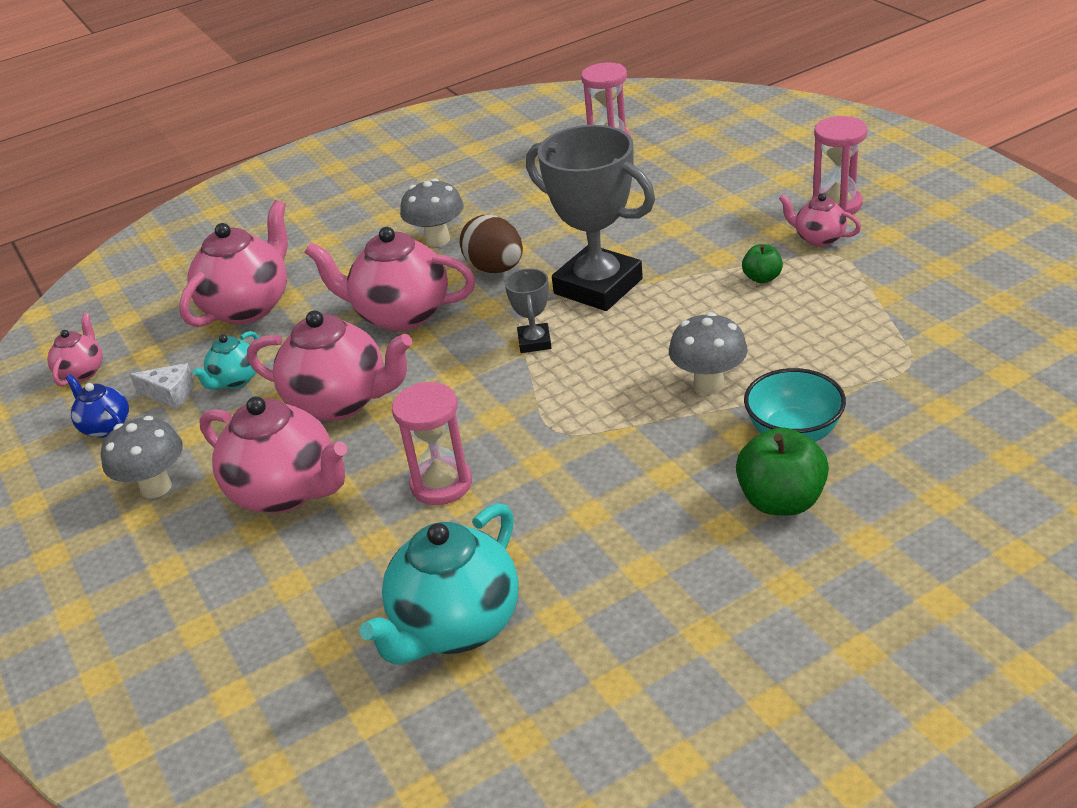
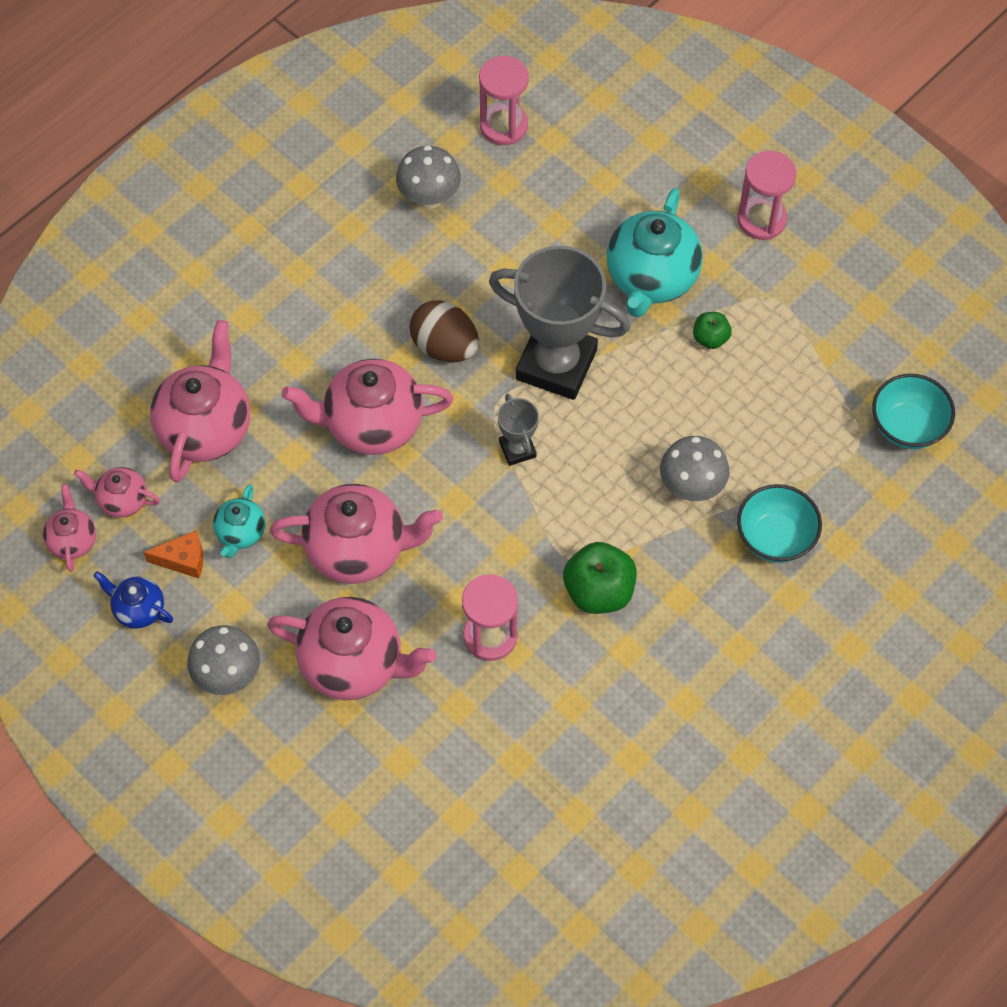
camera: 20 degrees left, 25 degrees up
white cheese [129,363,194,410] -> orange cheese [143,530,203,578]
turquoise teapot [360,503,519,665] -> turquoise teapot moved to [606,188,703,317]
grey mushroom [400,179,464,247] -> grey mushroom moved to [396,145,461,209]
green apple [736,427,829,515] -> green apple moved to [563,542,637,614]
pink teapot [779,193,861,247] -> pink teapot moved to [74,467,160,518]
none -> turquoise bowl [872,374,955,449]

